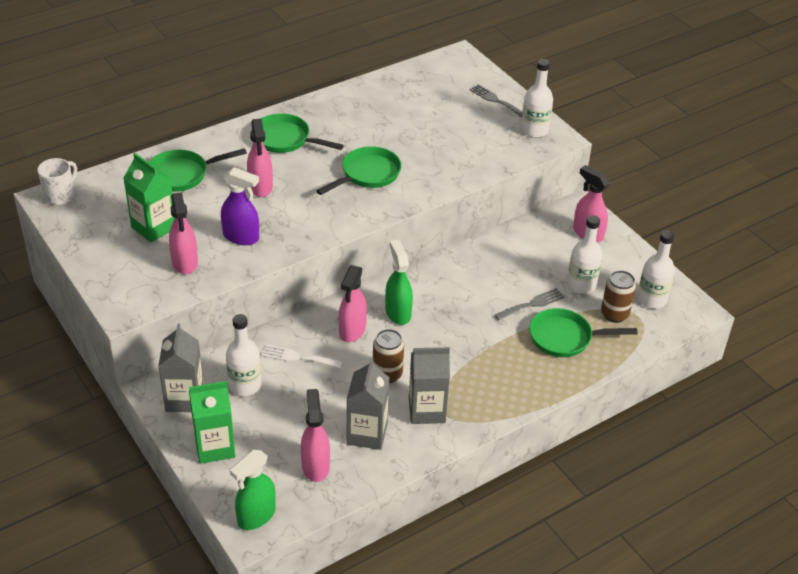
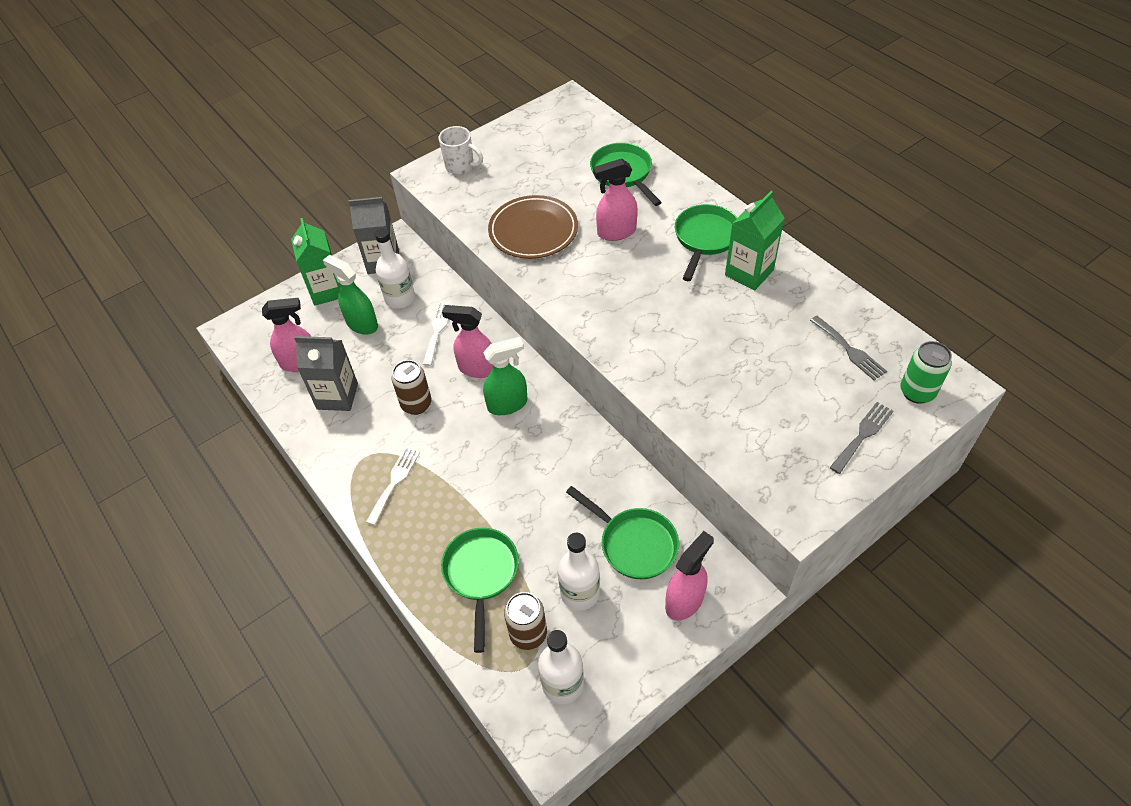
camera: 90 degrees right, 10 degrees up
white mug [37,158,77,205] -> white mug moved to [439,126,483,175]
green carton [124,153,175,242] -> green carton moved to [725,191,785,291]
pink spray bottle [169,192,198,274] -> none
purple spray bottle [221,167,259,245] -> brown plate [488,195,578,259]
green spray bottle [230,450,276,530] -> green spray bottle moved to [323,255,378,335]
green pan [316,146,401,195] -> green pan moved to [566,486,679,579]
grey carton [409,347,450,424] -> none
grey fork [495,288,565,320] -> grey fork moved to [810,316,887,381]
white bottle [521,59,553,138] -> none
none -> white fork [366,447,420,525]
none -> green can [900,341,952,404]

